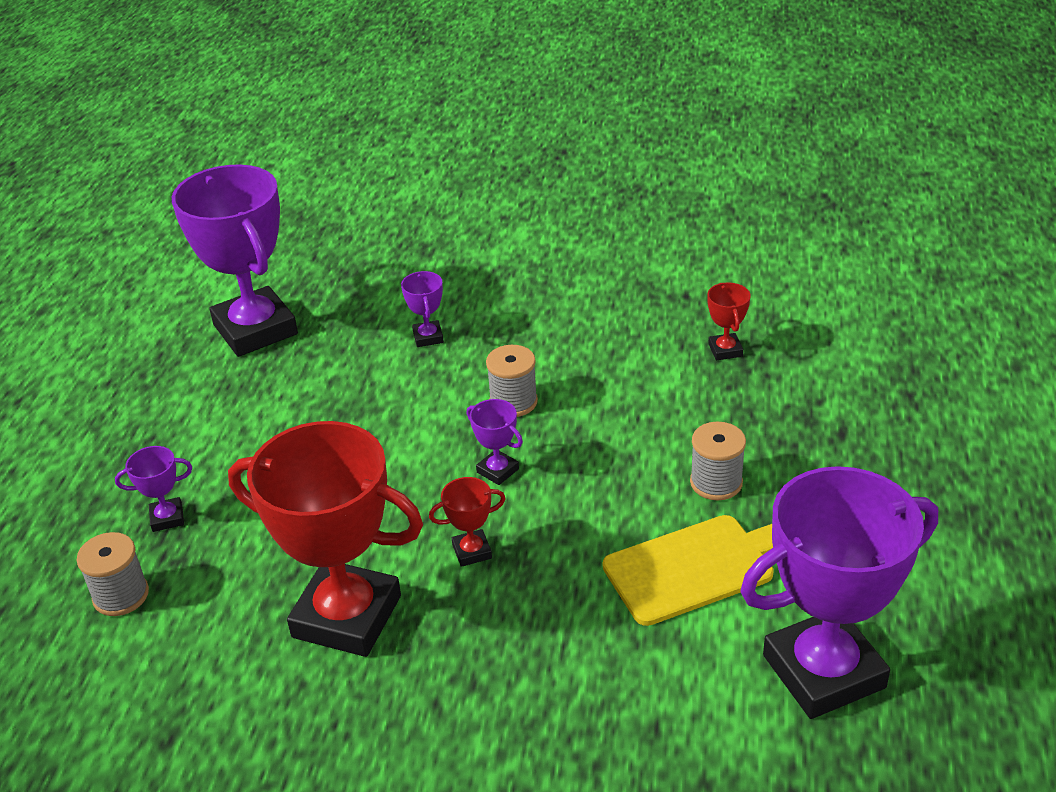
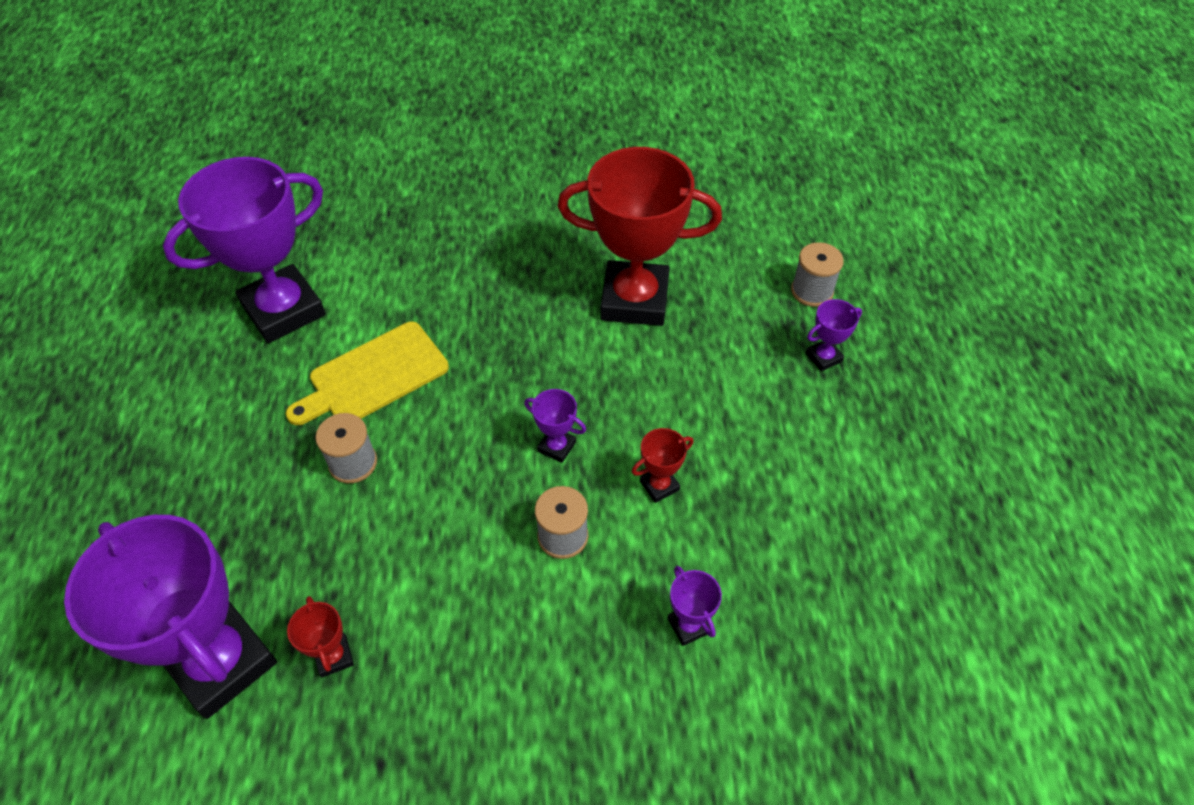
camera: 165 degrees right, 15 degrees up
purple trophy [172,164,298,357] -> purple trophy moved to [64,515,277,719]
red trophy [429,477,506,567] -> red trophy moved to [632,428,694,503]

